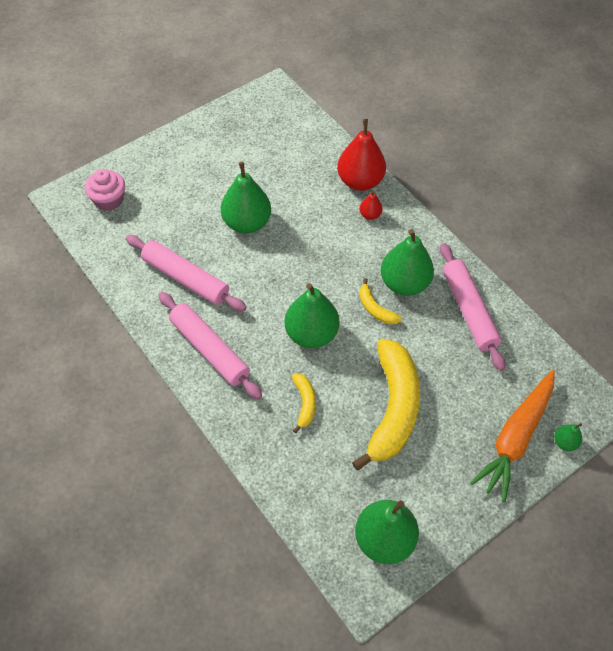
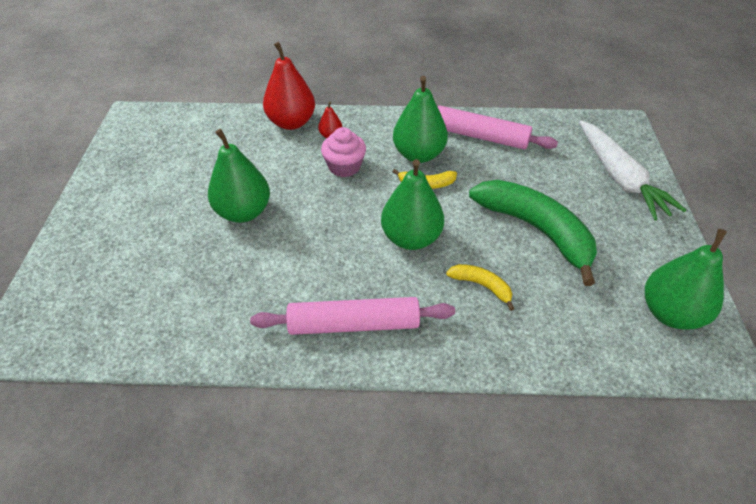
camera: 50 degrees left, 10 degrees down
pink cupcake [85,169,125,211] -> pink cupcake moved to [321,127,366,177]
pink rolling pin [126,235,247,312] -> none
yellow banana [352,339,420,471] -> green banana [469,180,597,286]
orange carrot [470,370,555,503] -> white carrot [579,120,686,221]
green pear [554,423,582,451] -> none

